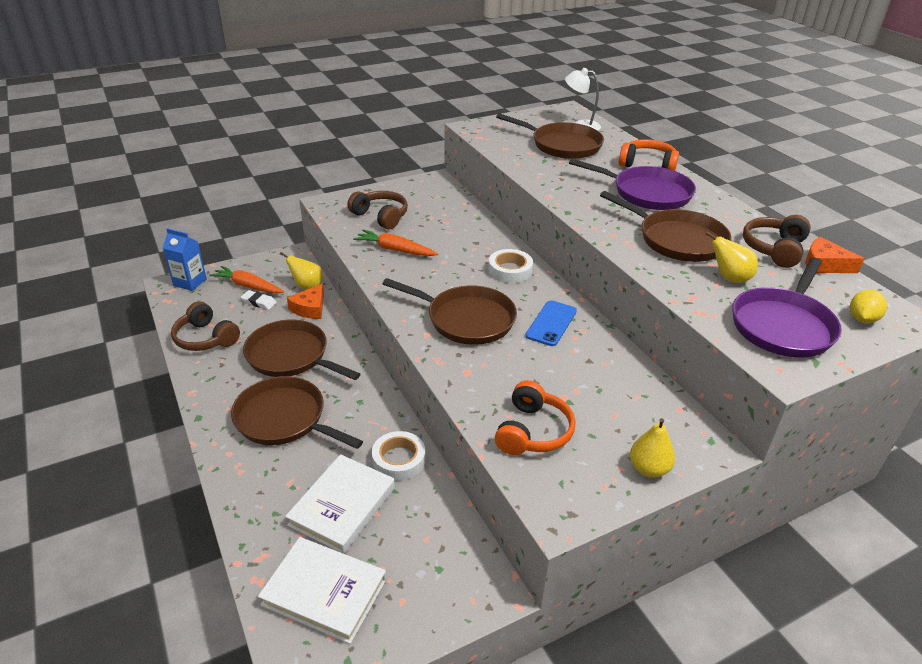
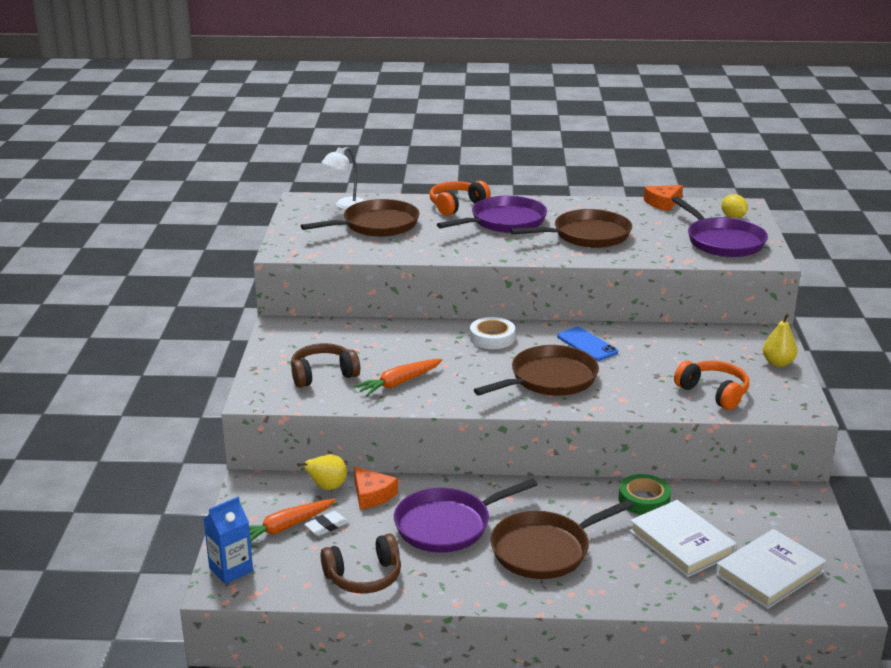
camera: 60 degrees left, 10 degrees down
brown pan [243,320,360,380] -> purple pan [394,478,537,553]
white tape [372,431,425,481] -> green tape [619,474,671,515]
yellow pear [705,231,758,283] -> none
brown headphones [743,215,811,268] -> none

